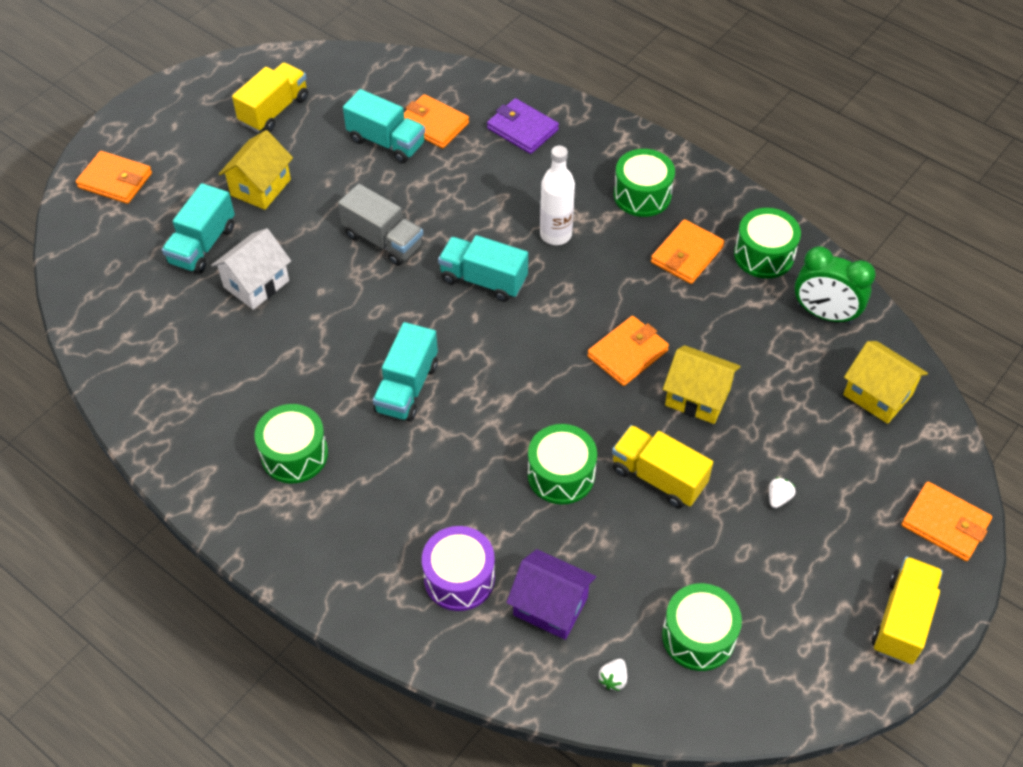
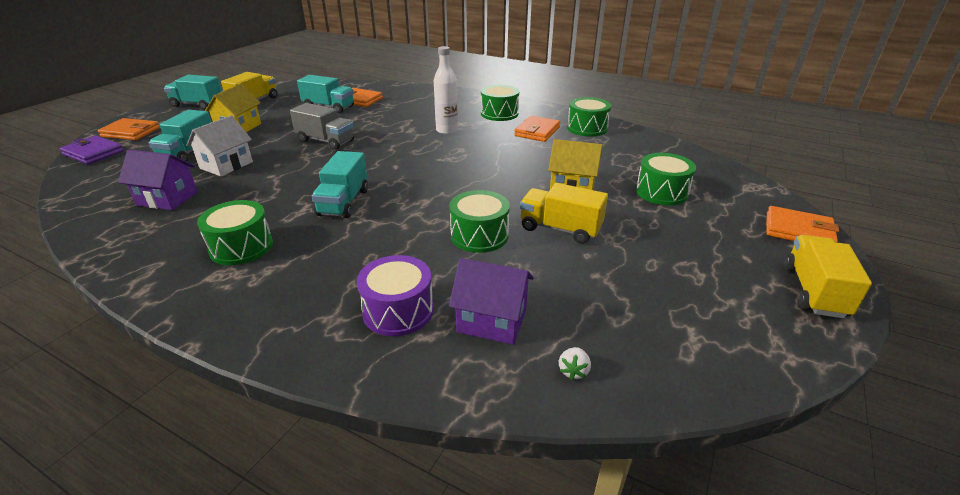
camera: 10 degrees left, 20 degrees down
turquoise truck [438,235,528,302] -> turquoise truck moved to [164,75,222,110]
purple wallet [487,98,559,154] -> purple wallet moved to [60,136,124,164]
orange wallet [587,316,669,386] -> none
green drum [662,583,742,671] -> green drum moved to [636,153,696,205]
white strawberry [769,477,796,508] -> none
green clock [794,246,876,324] -> none
yellow house [843,341,928,424] -> none
none -> purple house [118,150,198,210]

